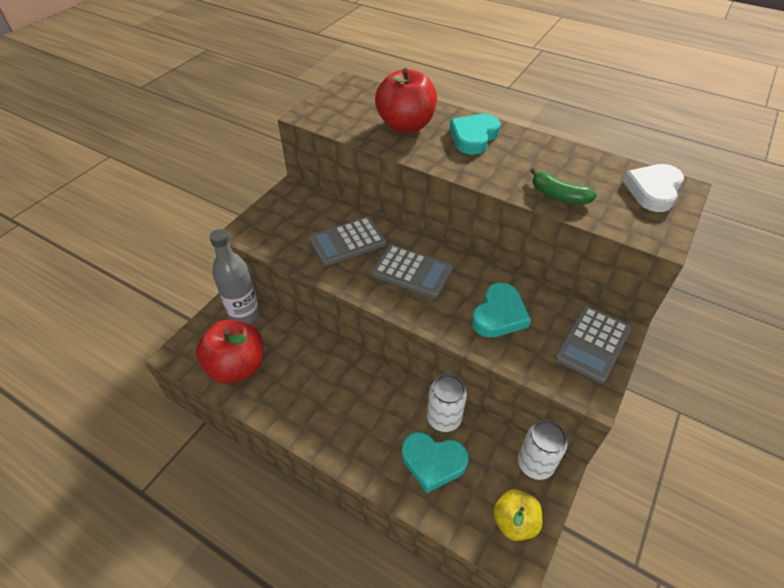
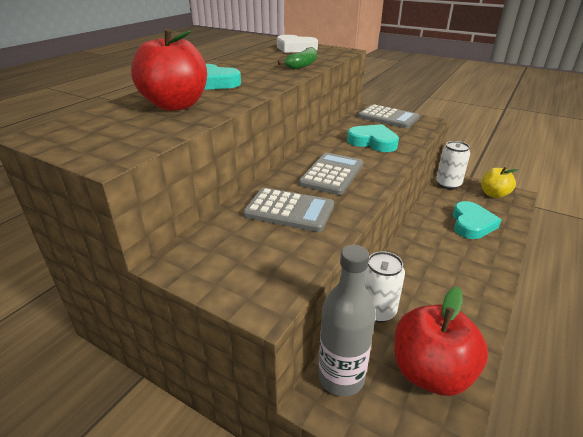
camera: 90 degrees left, 15 degrees down
grey calculator [309,217,386,266] -> grey calculator turned 45 degrees counterclockwise [243,188,334,232]
white can [427,374,467,432] -> white can moved to [365,251,405,323]

